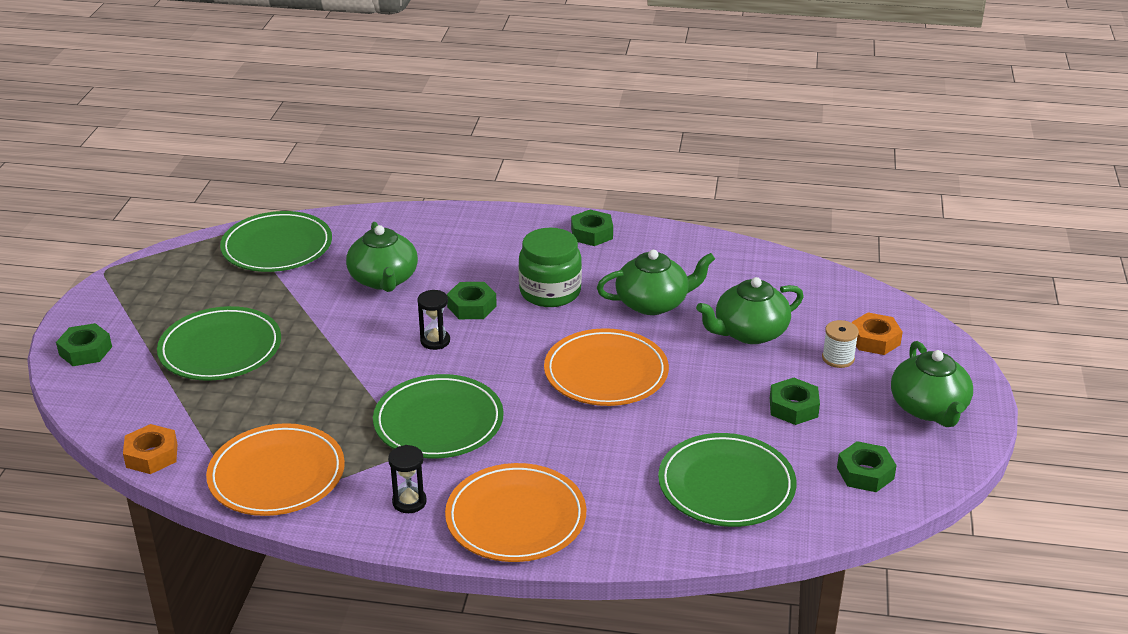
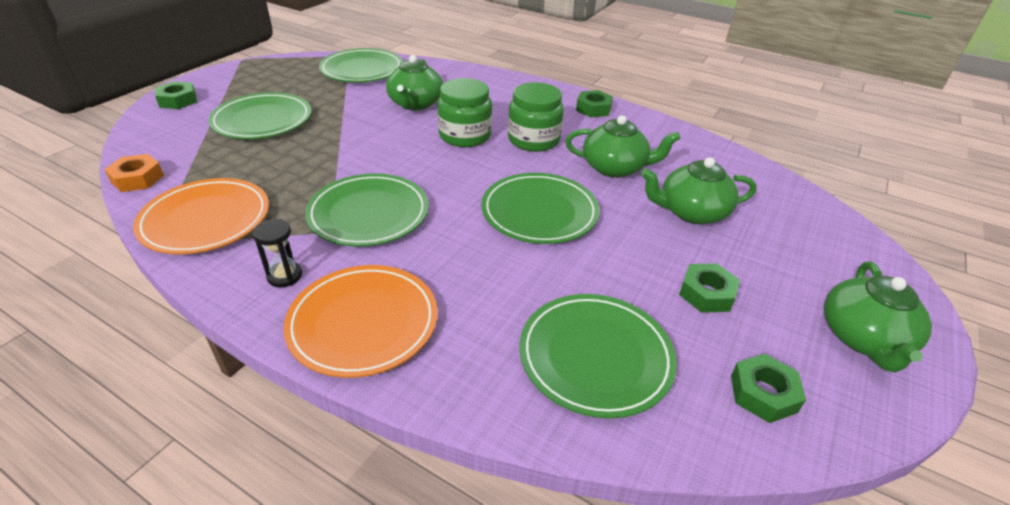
camera: 20 degrees right, 5 degrees up
black hourglass [417,290,450,350] -> none
green nut [447,282,497,319] -> green jar [437,78,492,147]
orange plate [544,328,669,406] -> green plate [482,173,600,244]
white spool [822,320,859,368] -> none
orange nut [851,313,903,355] -> none

